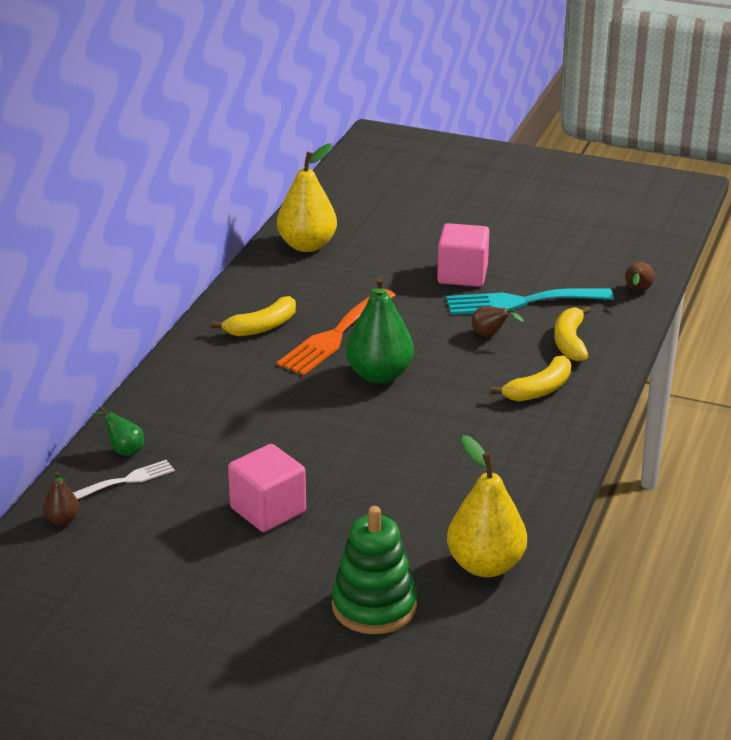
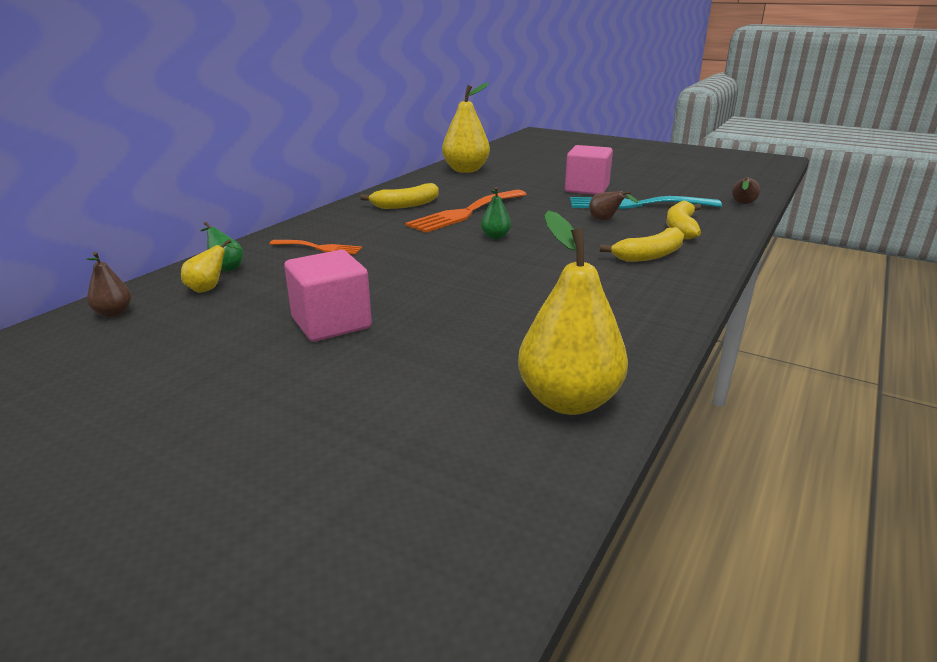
camera: 10 degrees right, 5 degrees down
white fork [73,460,175,500] -> yellow pear [181,239,241,293]
green stacking toy [332,506,417,634] -> none
green pear [346,276,414,384] -> green pear [481,187,511,239], size x0.47
none -> orange fork [270,240,362,254]

